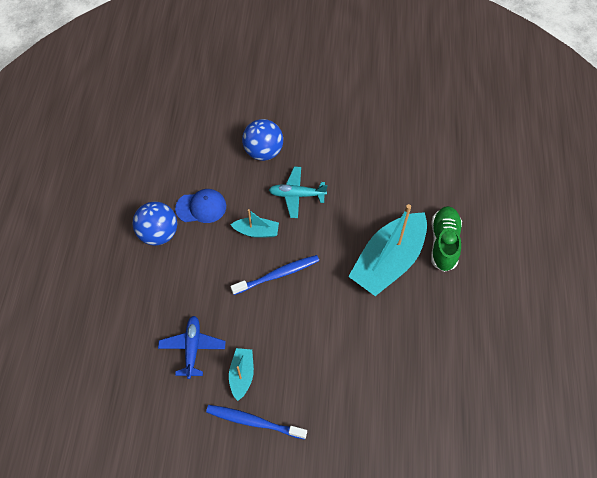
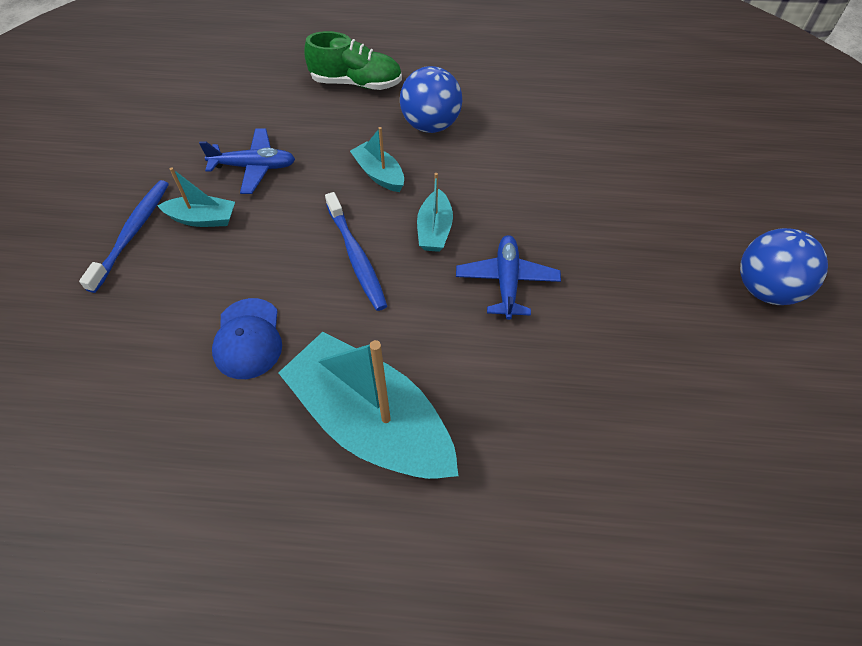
camera: 90 degrees right, 5 degrees down
blue cap [175,189,226,223] -> blue cap moved to [212,298,282,379]
blue ball [242,119,283,161] -> blue ball moved to [740,228,828,305]
turquoise plane [269,167,328,218] -> blue plane [456,235,561,320]
green shoe [431,206,462,272] -> green shoe moved to [304,31,402,90]
none -> turquoise boat [350,127,404,192]

